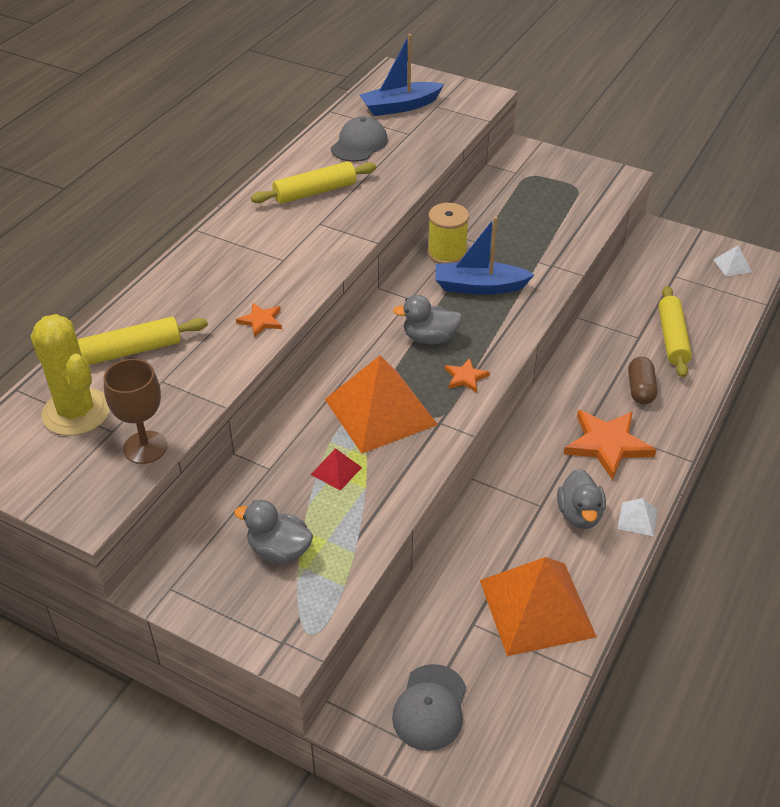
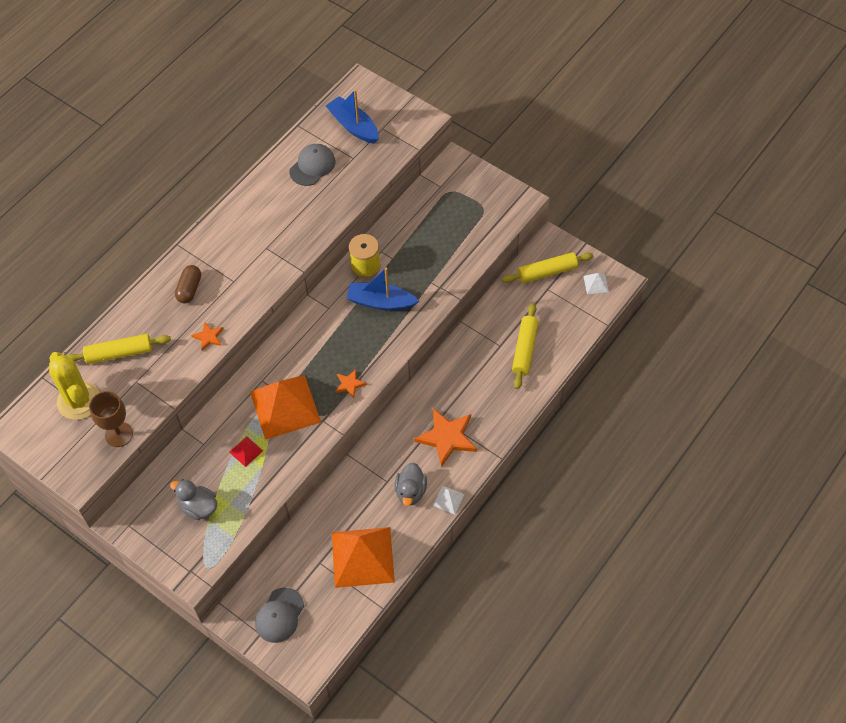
camera: 10 degrees right, 15 degrees up
yellow rolling pin [251,161,376,204] -> yellow rolling pin moved to [502,252,593,283]
blue boat [360,34,444,116] -> blue boat turned 60 degrees clockwise [326,89,379,144]
grey duck [393,295,462,344] -> none
brown capsule [628,357,657,404] -> brown capsule moved to [175,265,201,304]

